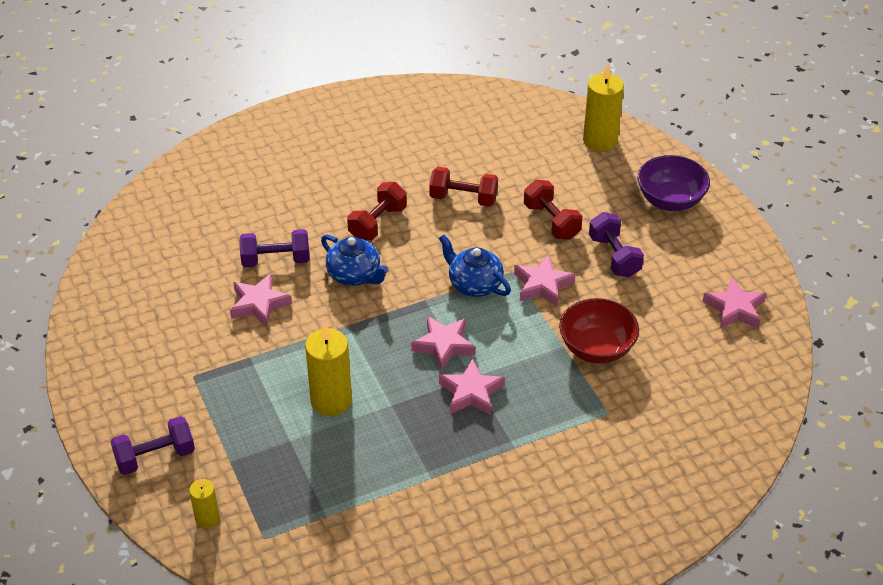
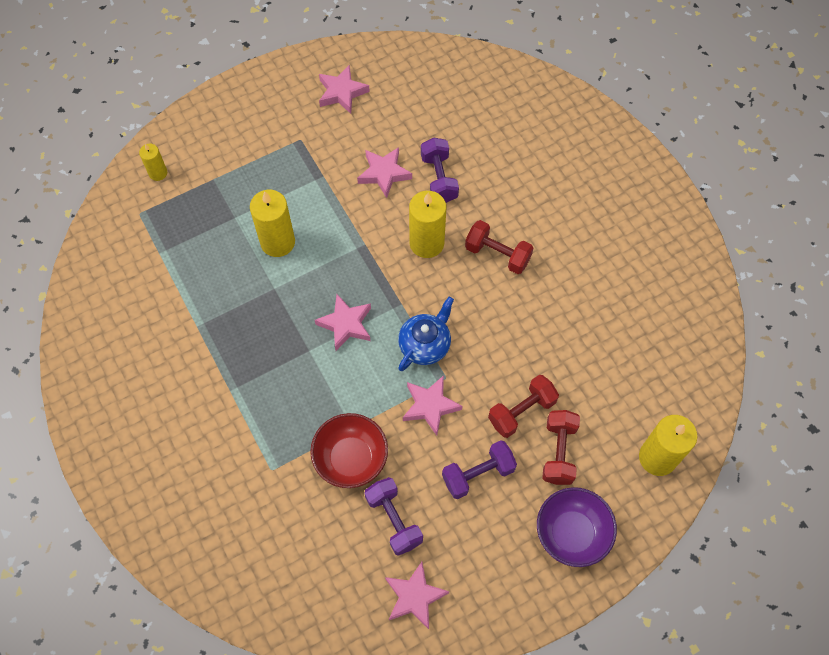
camera: 85 degrees right, 20 degrees up
purple dumbbell [110,416,195,475] -> purple dumbbell moved to [365,477,423,556]
blue teapot [321,235,389,286] -> yellow candle [409,191,446,258]
red dumbbell [429,167,498,207] -> red dumbbell moved to [542,410,580,485]
pink star [439,358,505,415] -> pink star moved to [319,65,370,114]

